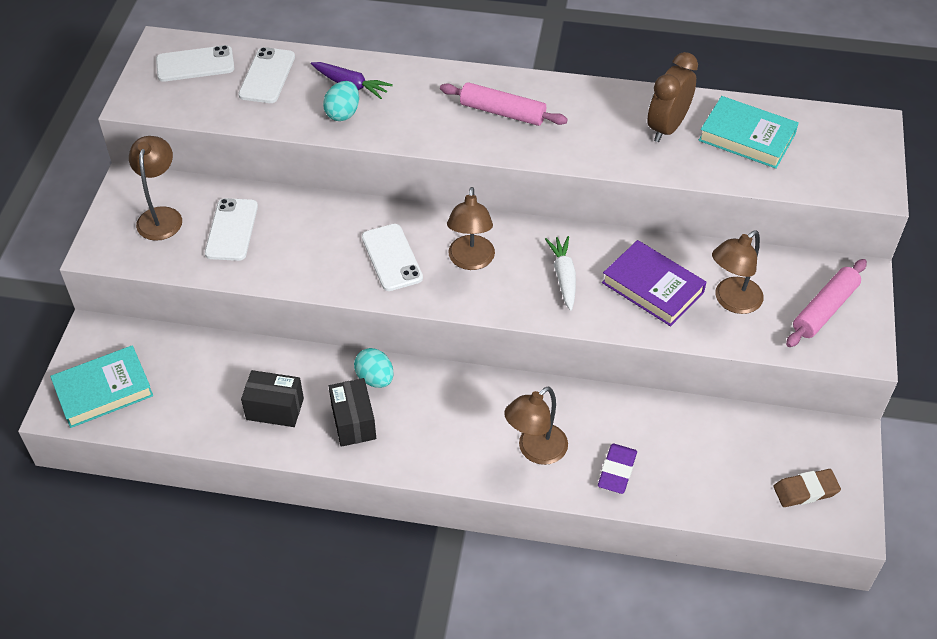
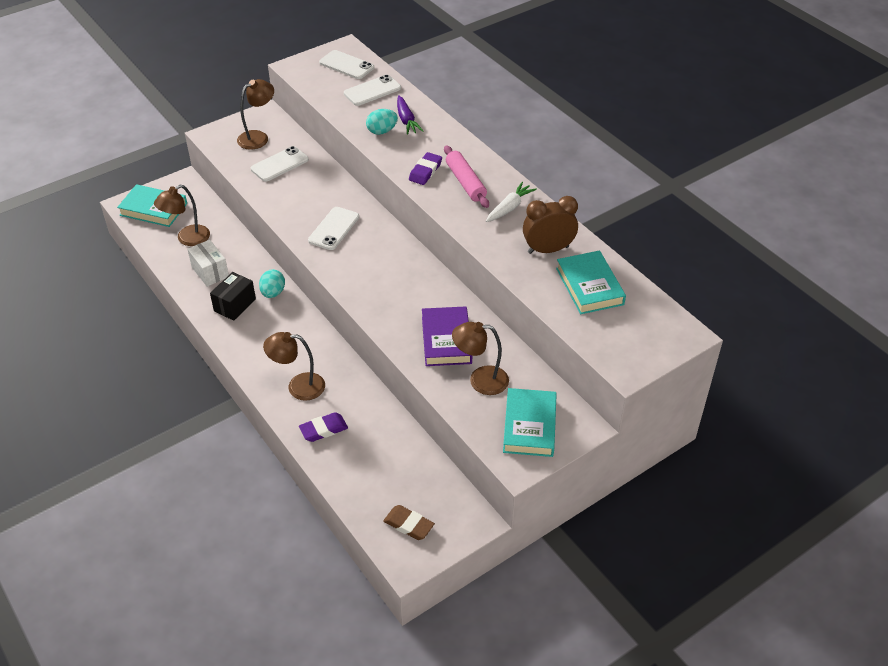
camera: 45 degrees right, 5 degrees down
black box [241,370,304,427] -> white box [187,240,229,287]
brown lamp [447,187,495,270] -> brown lamp moved to [154,185,210,246]
white carrot [545,236,576,311] -> white carrot moved to [486,182,537,222]
pink rolling pin [786,259,867,347] -> turquoise book [503,388,557,457]
none -> purple eraser [409,152,442,185]

